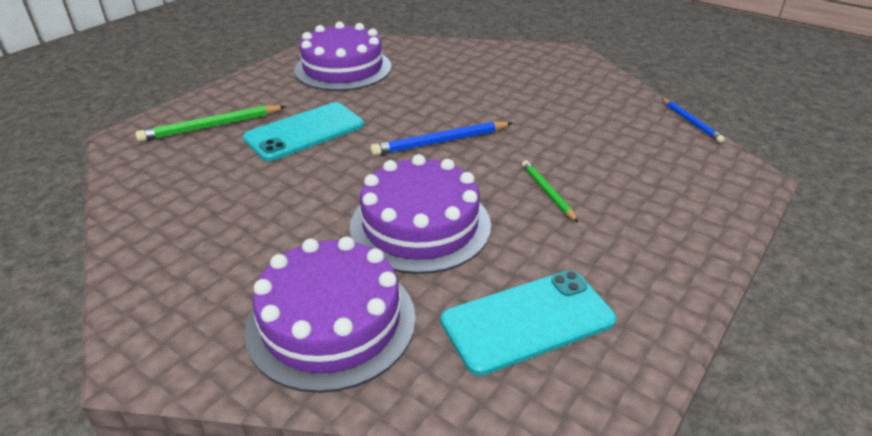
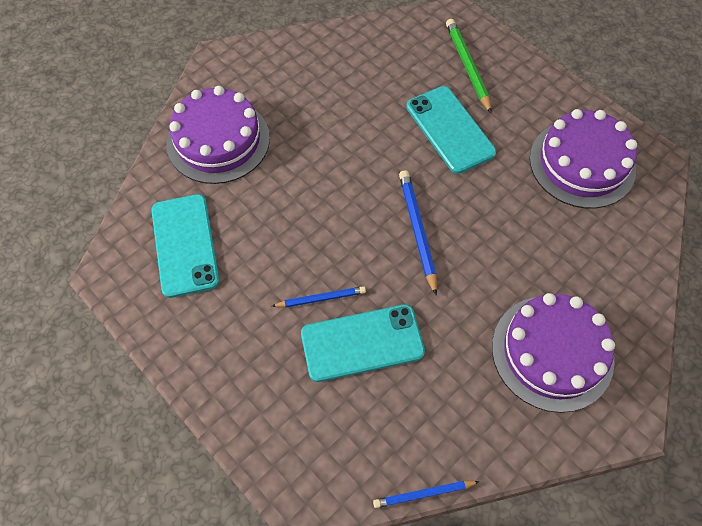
camera: 100 degrees right, 25 degrees up
purple cake [350,154,491,274] -> purple cake moved to [492,293,615,413]
green pencil [522,160,578,222] -> blue pencil [272,286,366,307]
none -> turquoise phone [301,304,425,382]

